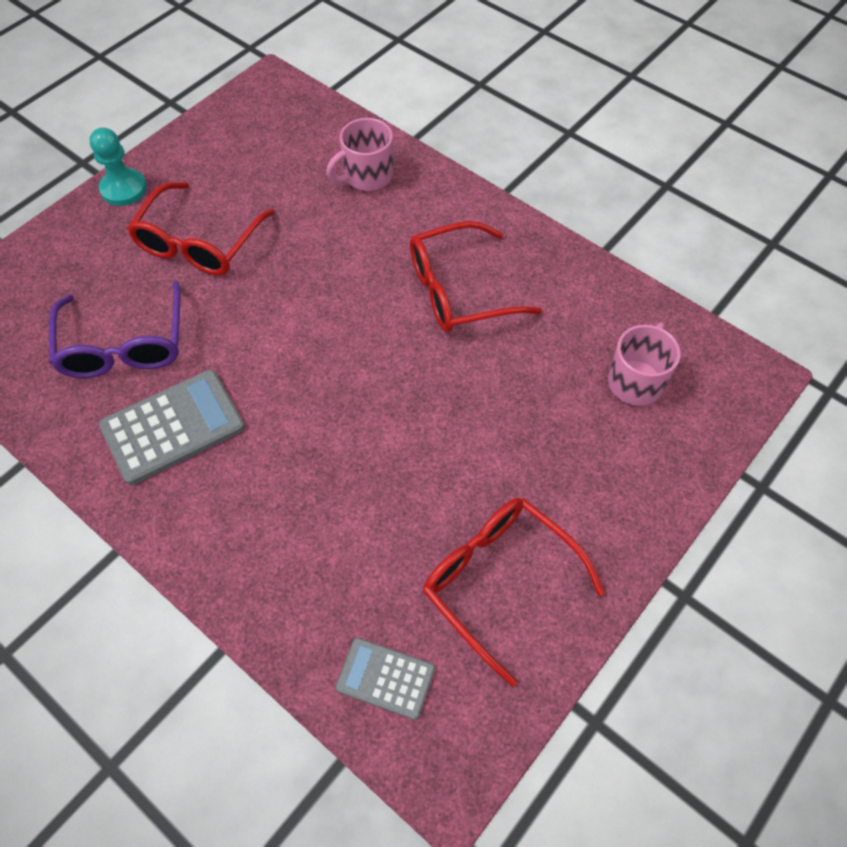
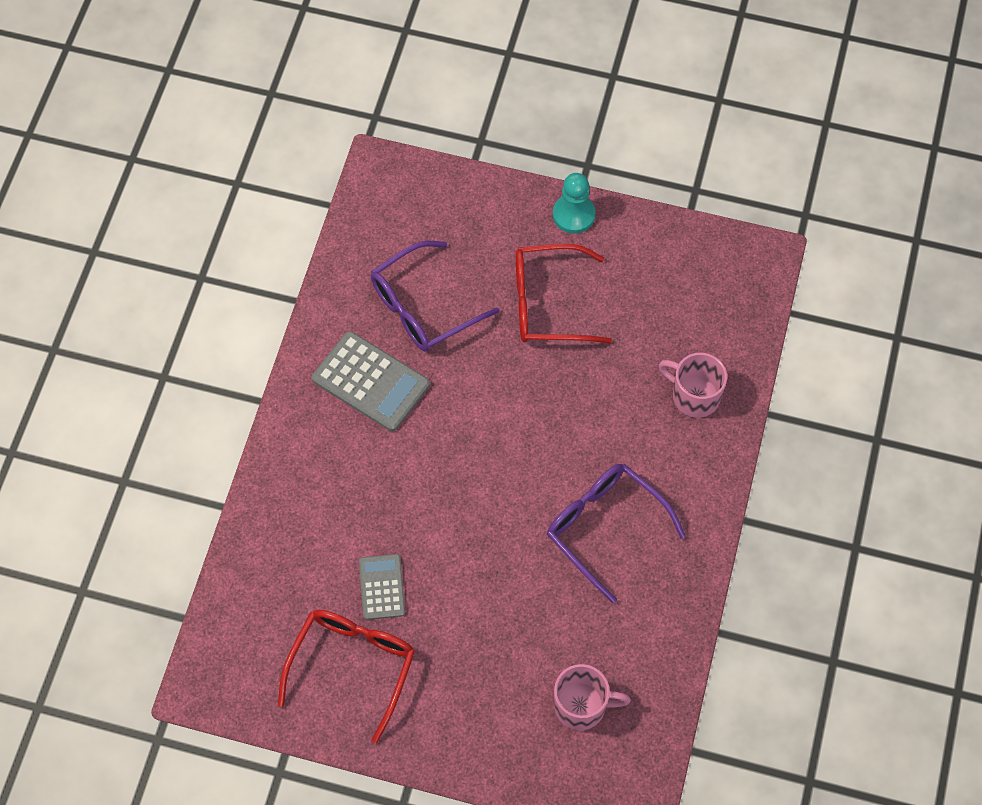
camera: 65 degrees right, 5 degrees up
grey calculator [335,638,435,720] -> grey calculator moved to [359,554,405,620]
red glasses [410,221,542,333] -> purple glasses [547,464,686,603]

